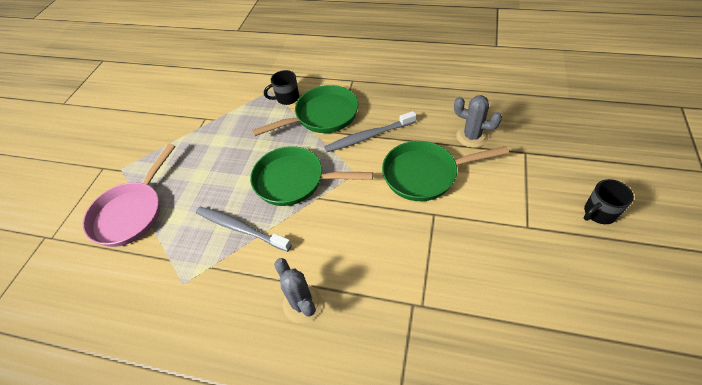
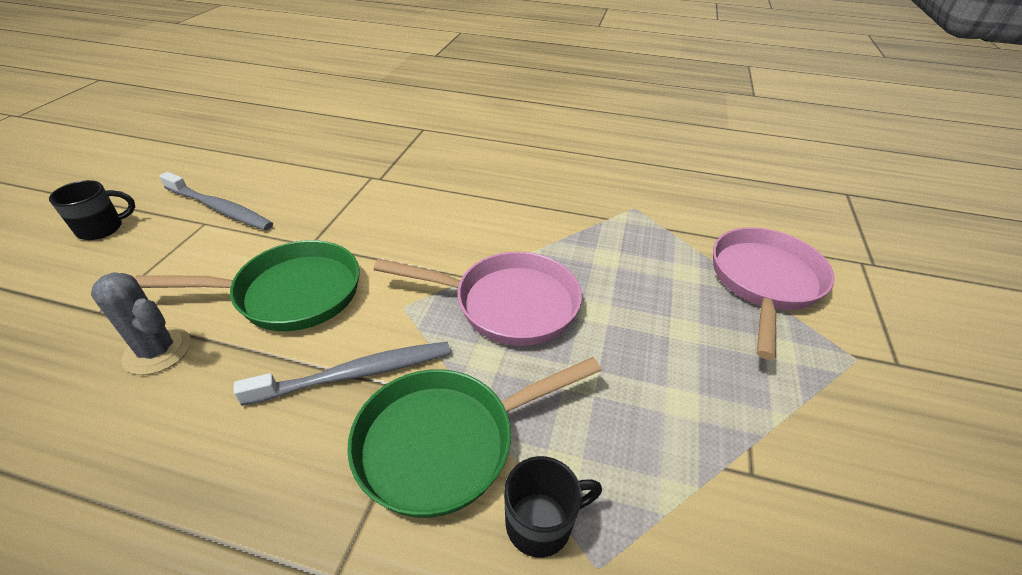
camera: 175 degrees right, 10 degrees down
grey toothbrush [196,207,292,252] -> grey toothbrush moved to [159,172,273,230]
green pan [250,146,373,206] -> pink pan [373,252,582,346]
grey cactus [274,258,322,323] -> none

